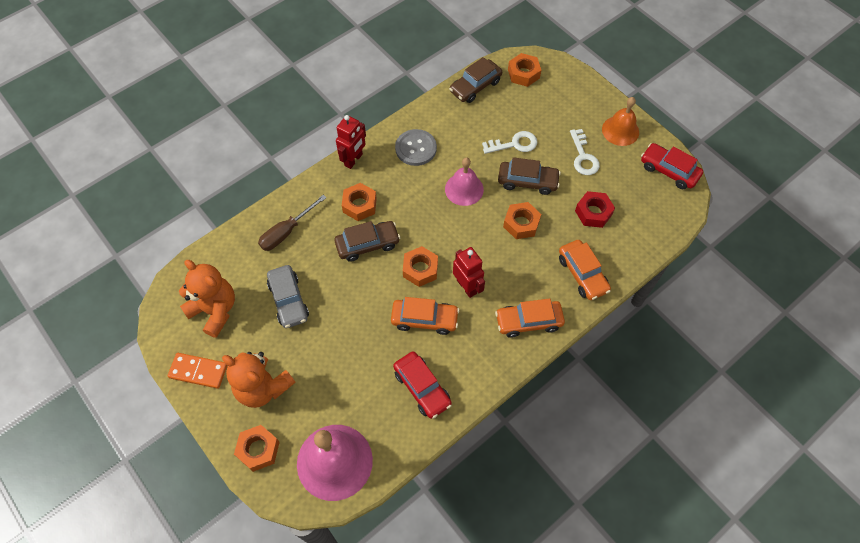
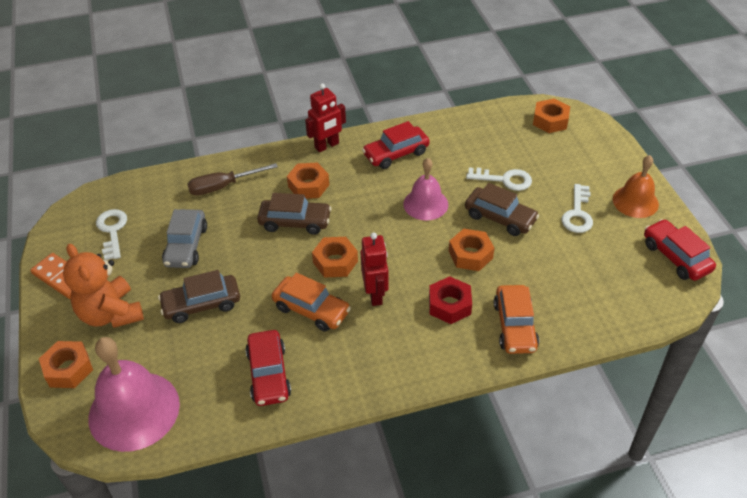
camera: 25 degrees right, 15 degrees down
orange teddy bear [179,260,235,338] -> white key [96,209,127,260]
grey button [395,129,437,166] -> red car [362,121,430,169]
brown car [449,57,502,103] -> brown car moved to [158,270,240,323]
orange car [495,298,565,338] -> none
red nut [575,191,615,228] -> red nut moved to [429,276,472,324]

